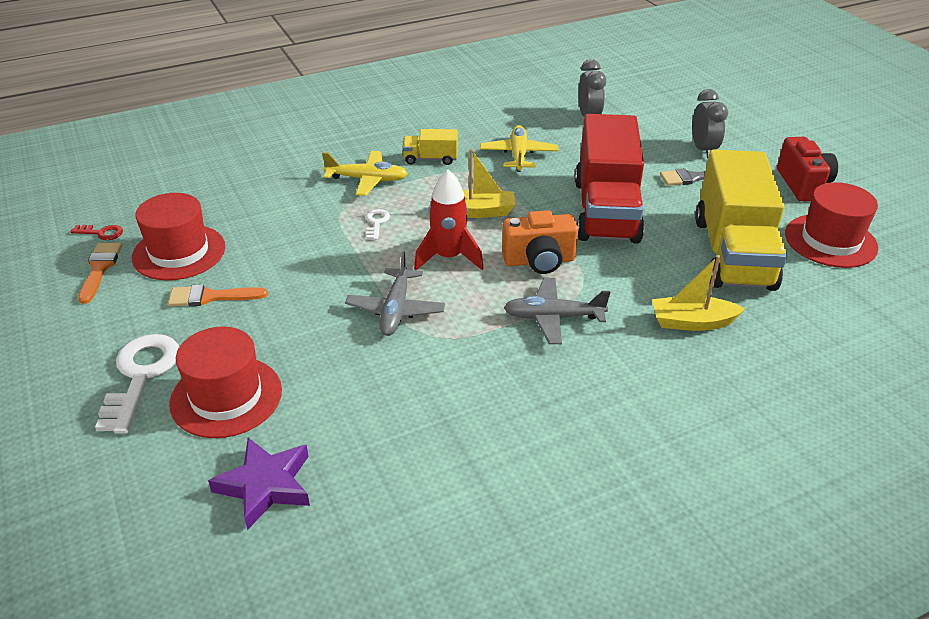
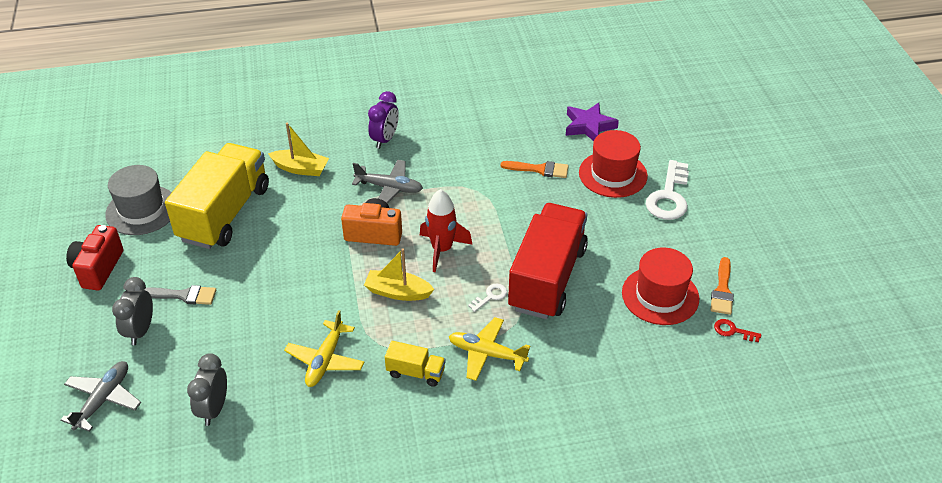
camera: 165 degrees left, 5 degrees up
orange brush [168,284,268,306] -> orange brush moved to [501,161,568,178]
grey plane [345,251,445,336] -> grey plane moved to [61,361,141,432]
white key [366,209,390,240] -> white key turned 150 degrees counterclockwise [468,284,507,312]
red truck [575,114,644,244] -> red truck moved to [508,203,588,319]
red hat [785,182,878,268] -> grey hat [105,165,172,235]
none -> purple clock [368,91,399,149]

